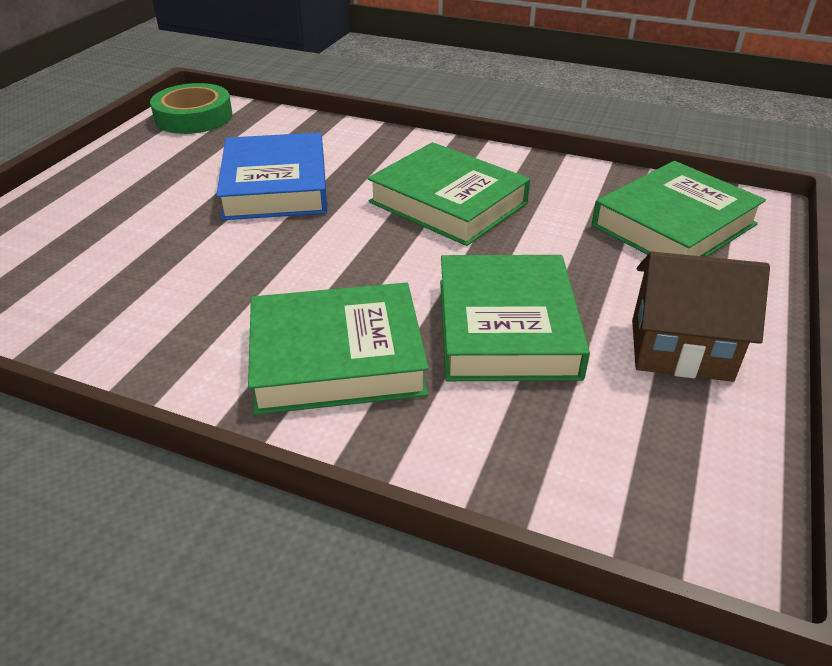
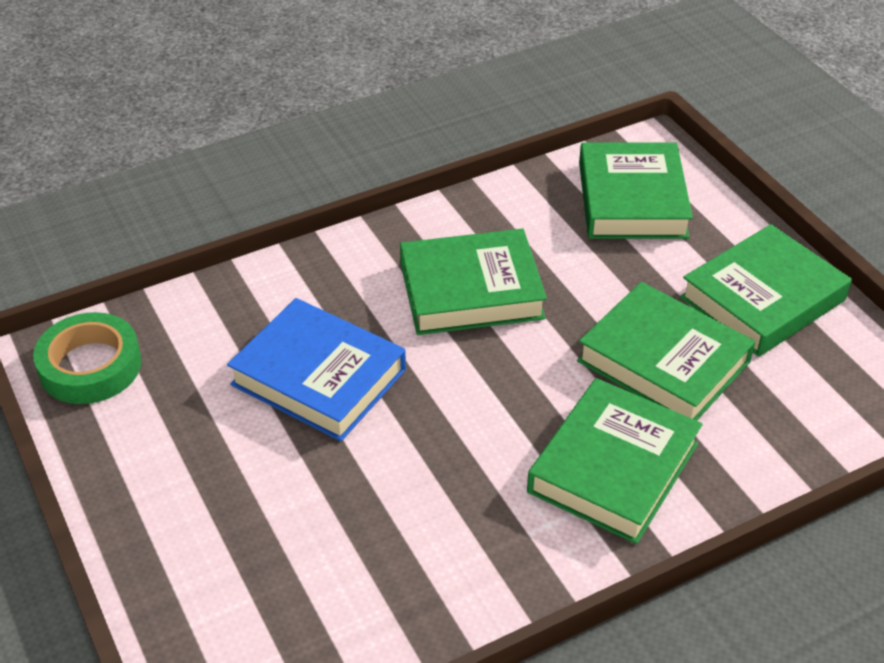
camera: 50 degrees left, 5 degrees up
brown house [632,252,770,382] -> green book [680,224,852,357]

